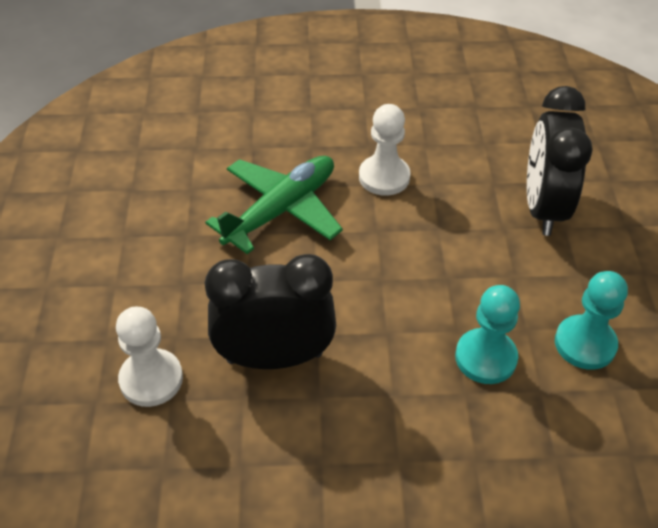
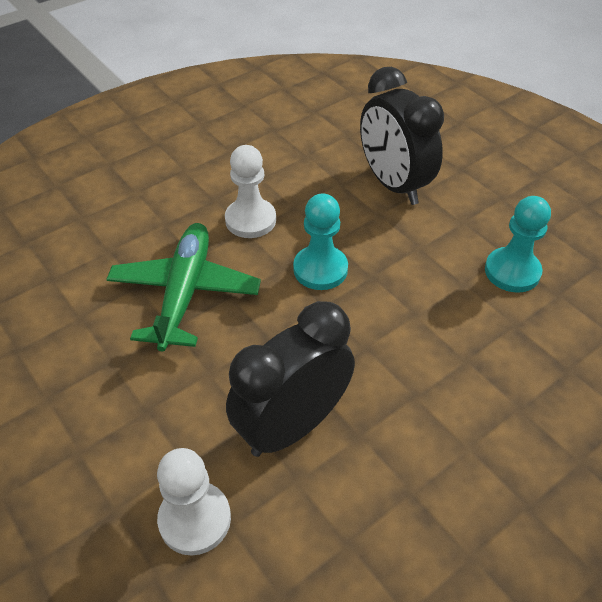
camera: 35 degrees left, 0 degrees up
turquoise pawn [455,285,520,384] -> turquoise pawn moved to [293,193,348,290]

